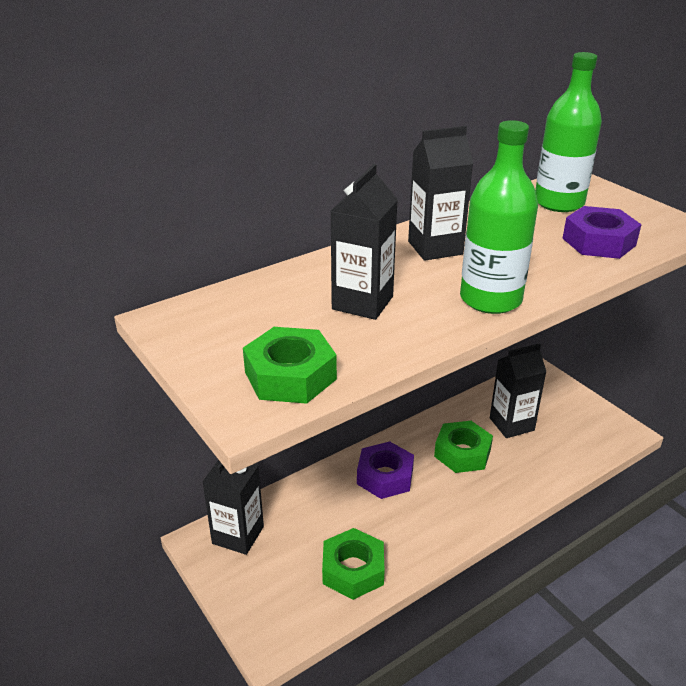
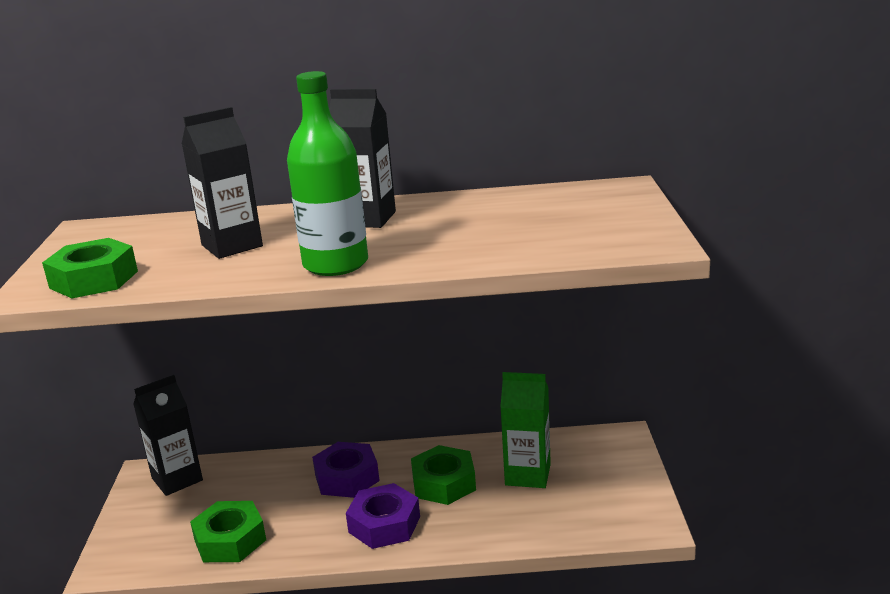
camera: 35 degrees right, 10 degrees down
black carton [490,343,546,438] -> green carton [500,372,551,488]
green bottle [535,52,602,212] -> none
purple nut [562,206,642,259] -> purple nut moved to [346,483,420,549]

